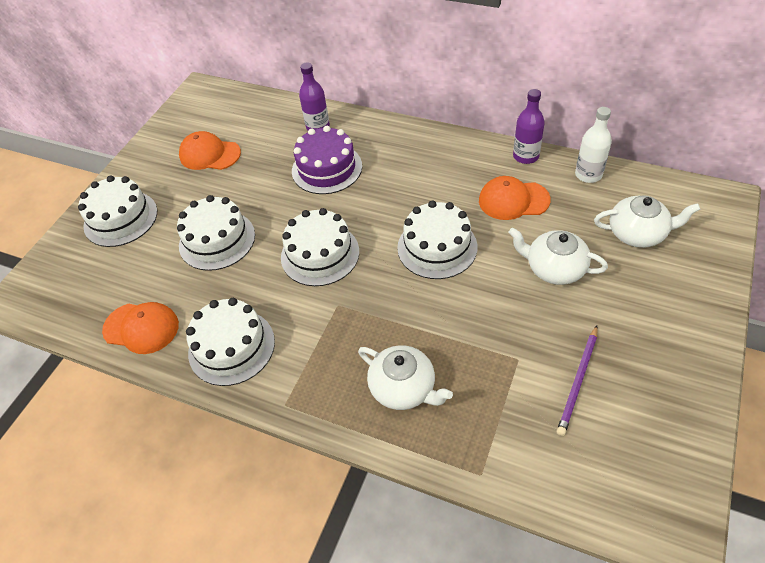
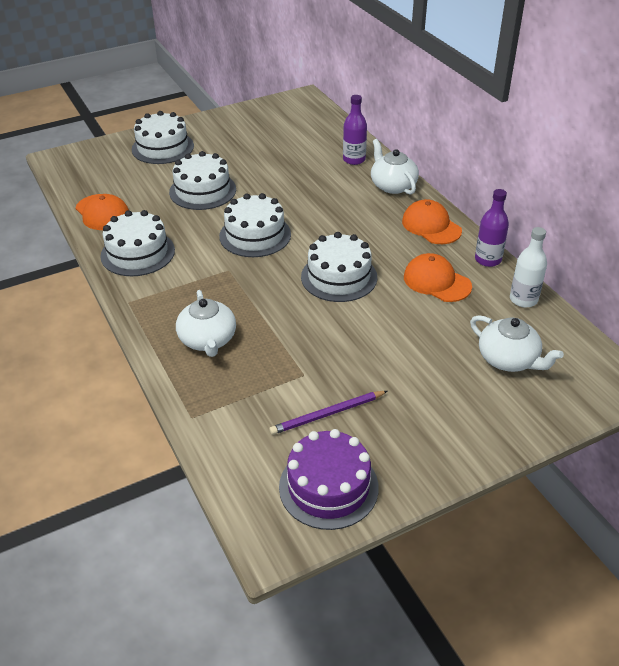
camera: 35 degrees right, 10 degrees down
orange cap [179,131,241,170] -> orange cap moved to [402,199,462,244]
purple cake [292,126,362,194] -> purple cake moved to [279,429,379,530]
white teapot [508,228,608,285] -> white teapot moved to [371,139,419,195]

